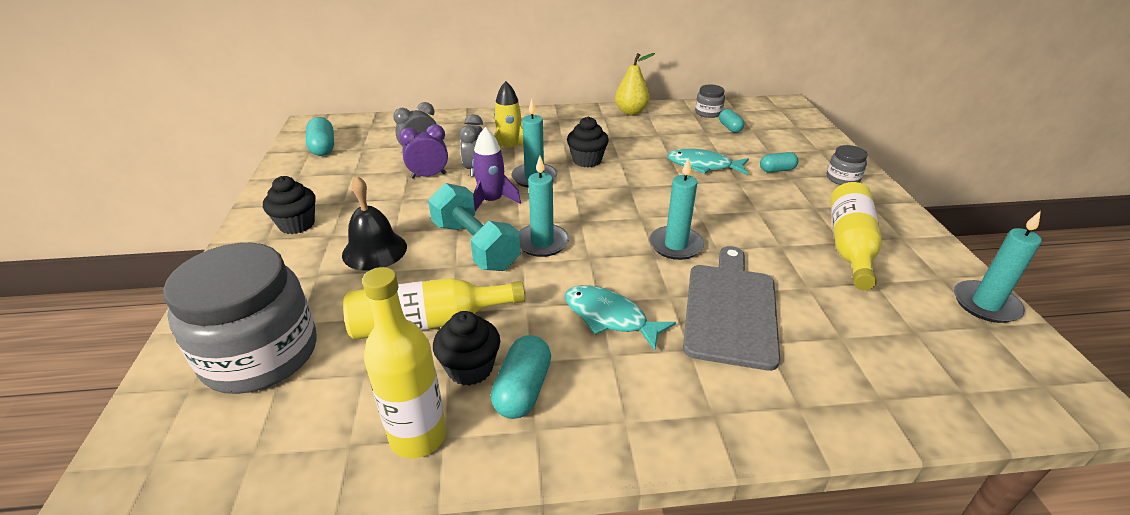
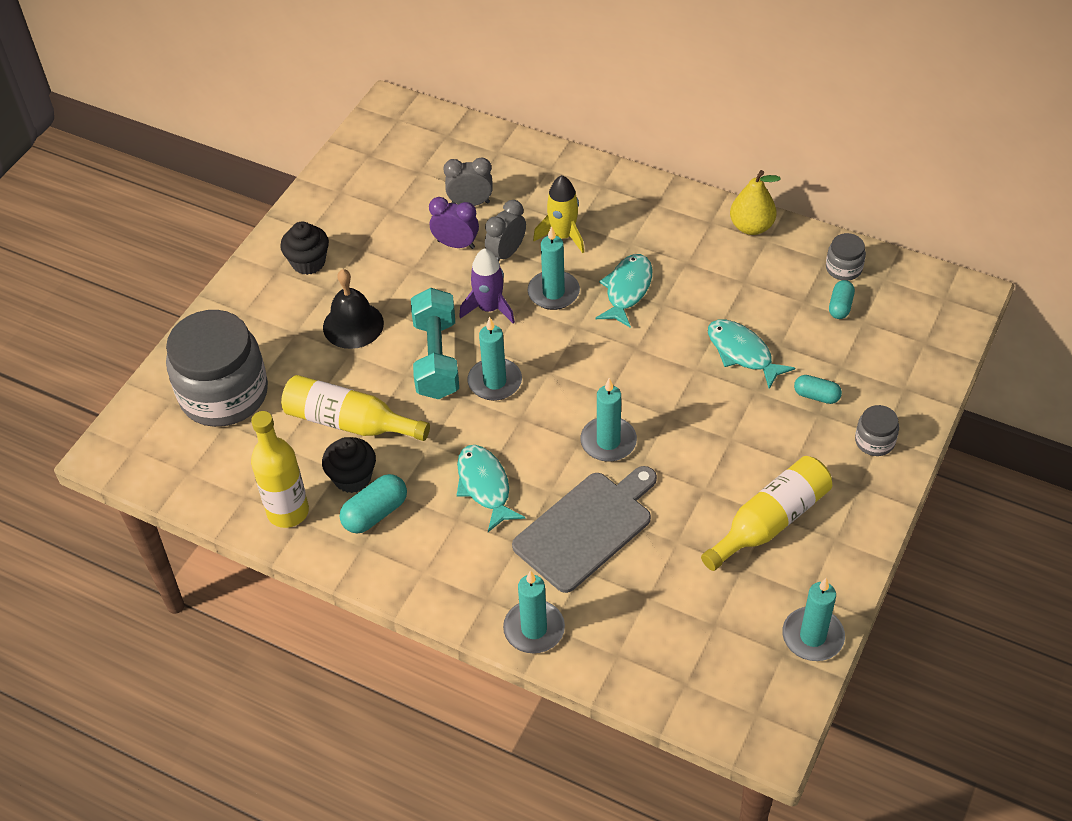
camera: 35 degrees right, 15 degrees up
turquoise capsule [306,117,334,156] -> none
black cupcake [567,117,609,167] -> turquoise fish [595,254,652,328]
none -> turquoise candle [503,570,565,654]

